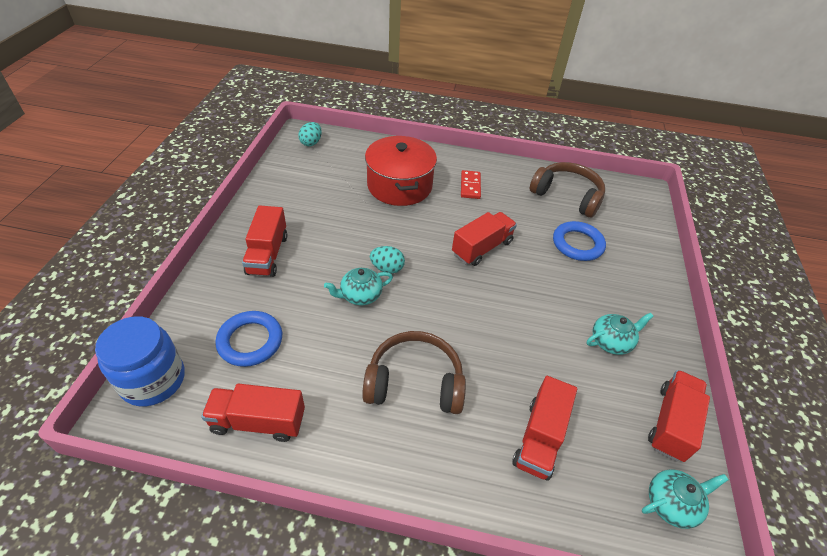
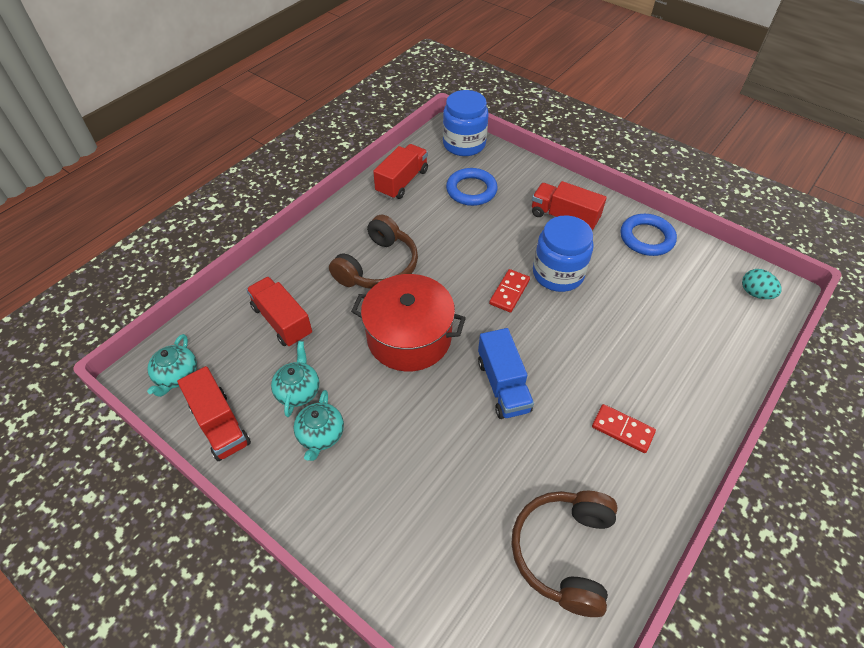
camera: 120 degrees right, 5 degrees up
turquoise teapot [324,268,393,305] -> turquoise teapot moved to [271,341,319,417]
red pot [365,136,437,206] -> red pot moved to [351,274,466,372]
turquoise egg [370,246,405,273] -> red domino [489,269,530,313]
red truck [452,212,517,266] -> blue truck [478,328,534,419]
brown headphones [530,162,605,218] -> brown headphones turned 135 degrees clockwise [511,491,618,617]
blue ring [553,221,606,261] -> blue ring moved to [621,214,677,256]
none -> blue jar [533,216,594,292]

